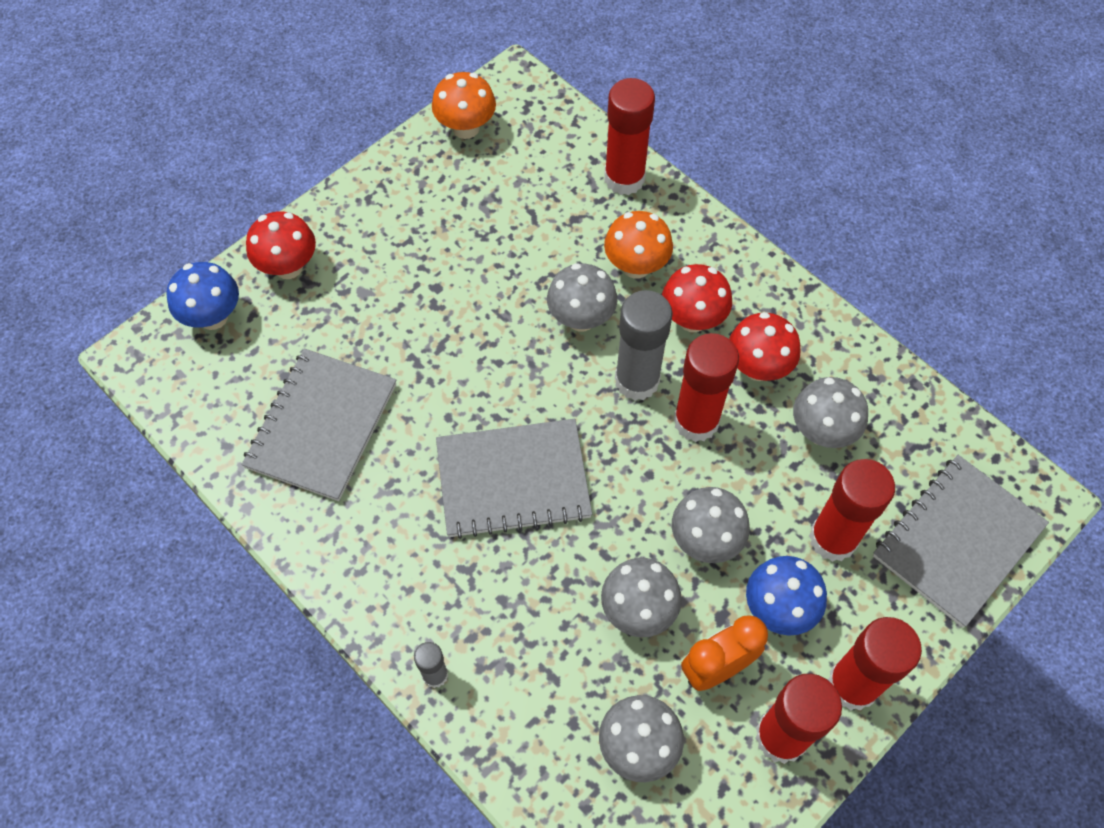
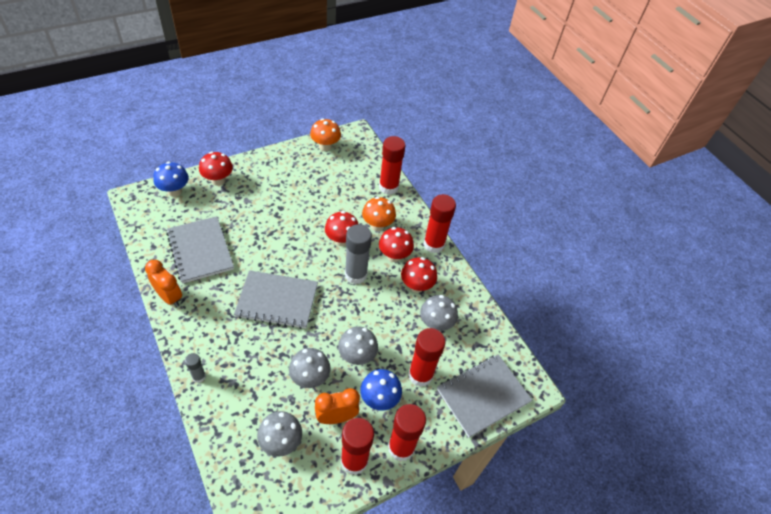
camera: 10 degrees right, 10 degrees down
grey notebook [241,349,396,501] -> grey notebook turned 60 degrees counterclockwise [166,216,234,284]
grey mushroom [547,263,617,331] -> red mushroom [325,211,358,246]
red glue stick [673,333,739,442] -> red glue stick moved to [424,194,456,253]
none -> orange clock [145,260,182,307]

